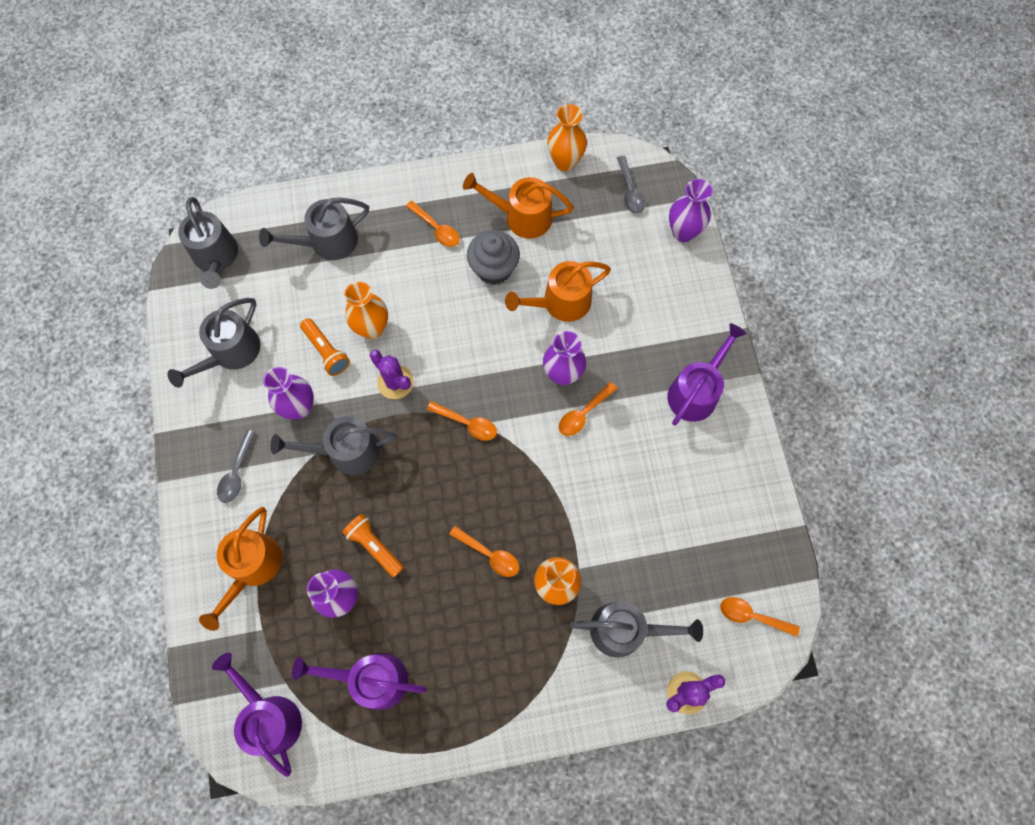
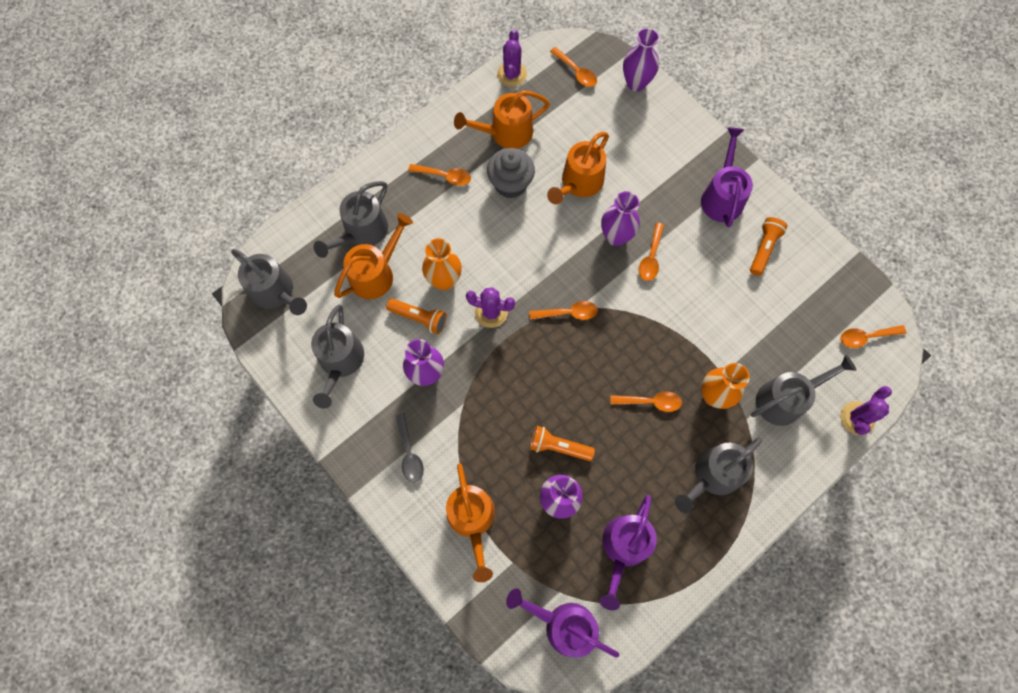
camera: 30 degrees left, 0 degrees up
grey watering can [270,416,397,475] -> grey watering can moved to [675,437,762,513]
purple watering can [292,653,427,710] -> purple watering can turned 45 degrees counterclockwise [600,495,657,611]
orange vase [547,104,587,171] -> purple cactus [497,29,527,87]
grey spoon [617,156,645,214] -> orange spoon [550,47,597,87]
none -> orange watering can [334,213,413,299]
none -> orange flashlight [750,217,787,276]

